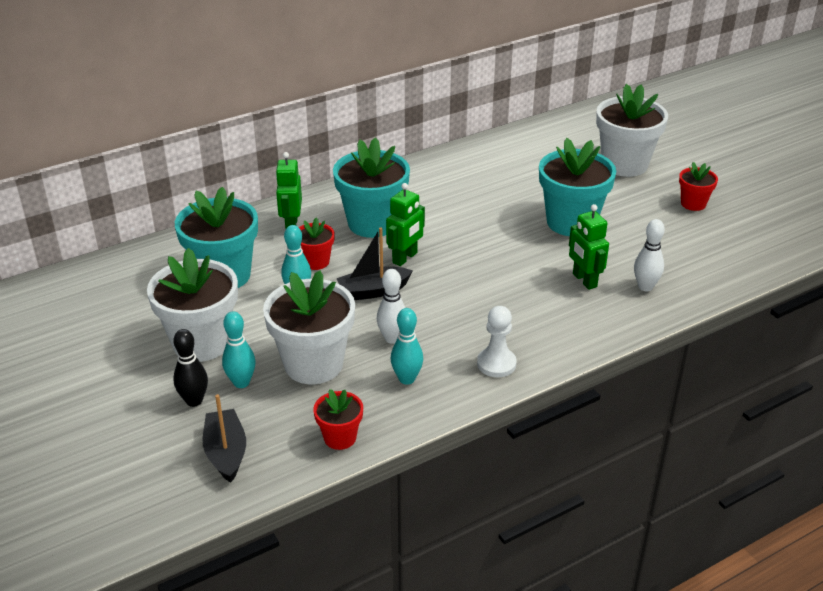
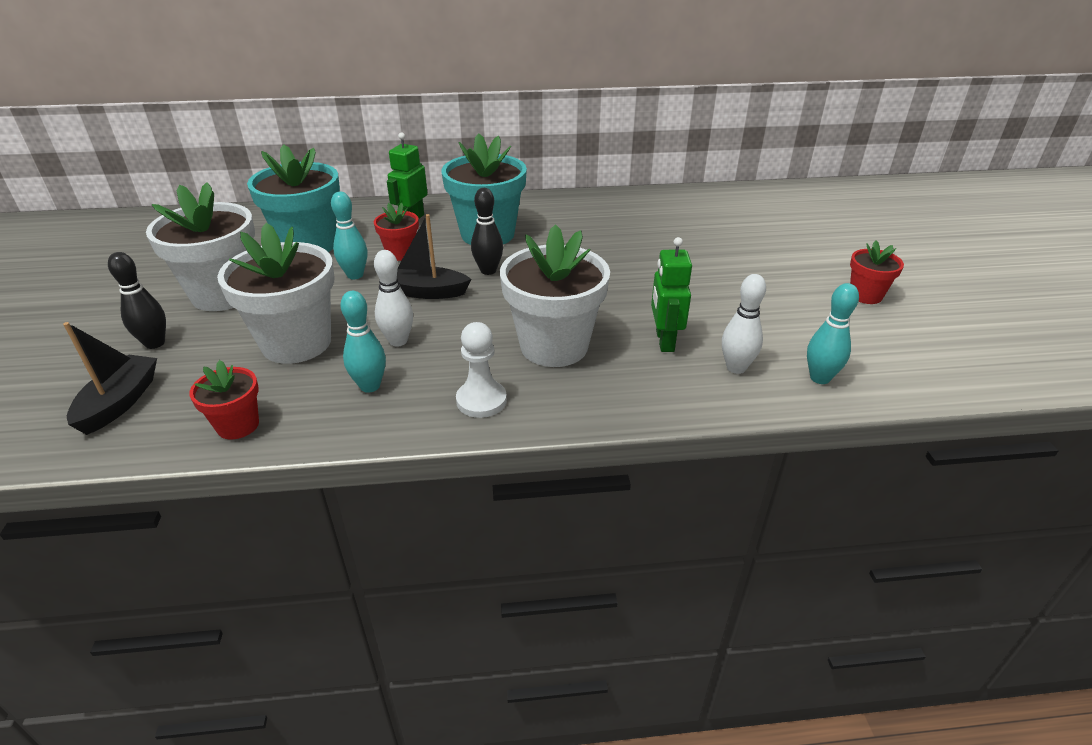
camera: 25 degrees right, 0 degrees up
turquoise bowling pin [222,311,256,388] -> turquoise bowling pin moved to [807,283,859,384]
green robot [386,183,425,266] -> black bowling pin [471,188,503,275]
turquoise flower pot [539,138,616,236] -> none
white flower pot [596,84,668,177] -> white flower pot moved to [500,224,610,367]

